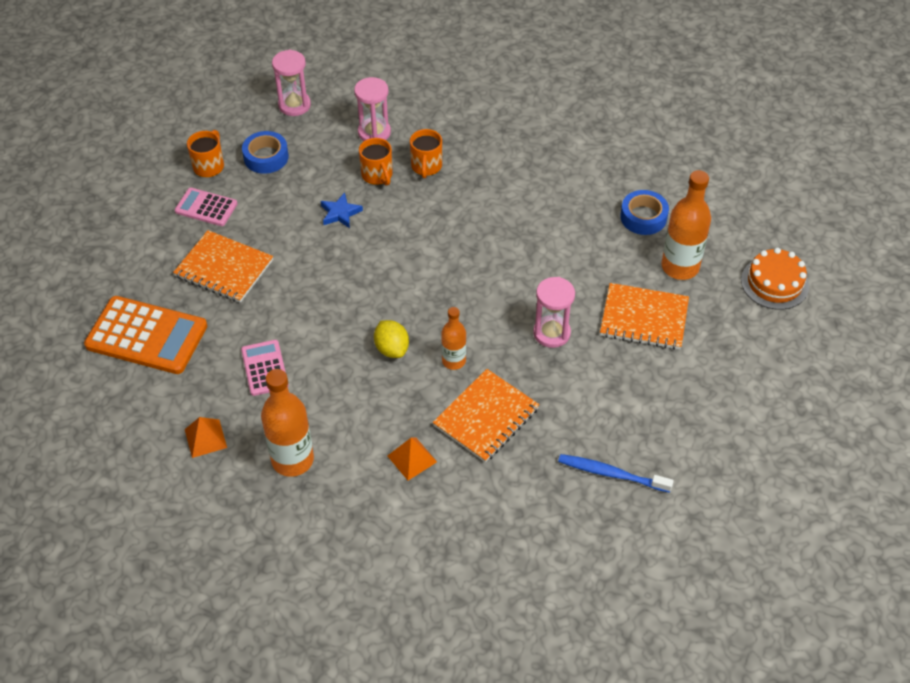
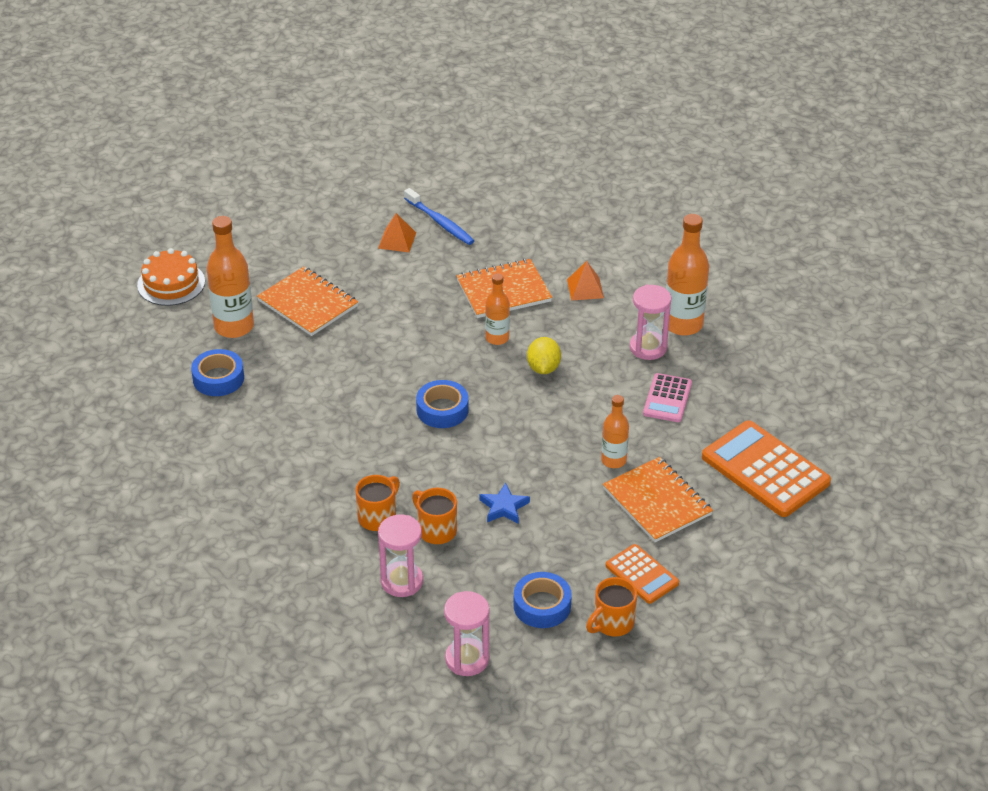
camera: 150 degrees left, 10 degrees down
pink calculator [175,188,237,226] -> orange calculator [605,544,679,604]
orange pyramid [185,417,227,458] -> orange pyramid moved to [378,213,416,252]
orange mug [359,138,393,186] -> orange mug turned 45 degrees counterclockwise [412,488,457,544]
pink hourglass [533,277,575,348] -> pink hourglass moved to [630,285,672,360]
none -> blue tape [416,380,469,428]
none -> orange bottle [601,395,629,468]

